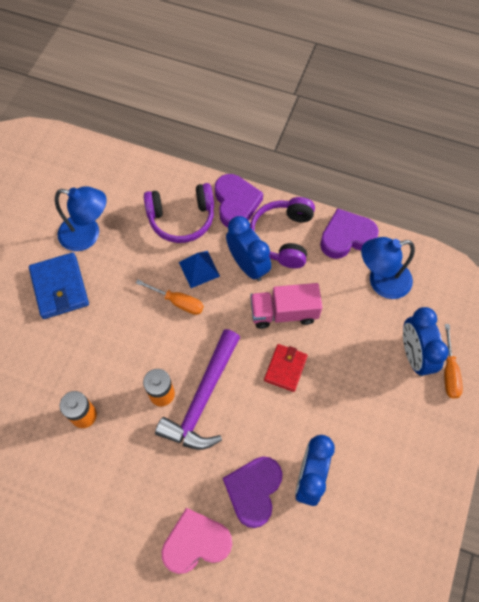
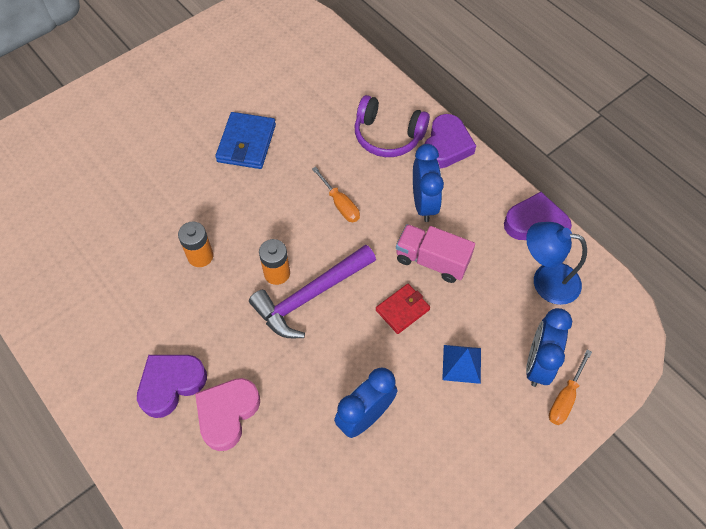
camera: 30 degrees right, 5 degrees down
blue lamp [55,186,107,251] -> none
pink heart [161,508,232,574] -> pink heart turned 75 degrees counterclockwise [195,378,260,451]
blue pyramid [179,251,220,288] -> blue pyramid moved to [442,345,481,384]
purple heart [223,457,283,528] -> purple heart moved to [137,355,207,418]
purple headphones [250,197,315,268] -> none

